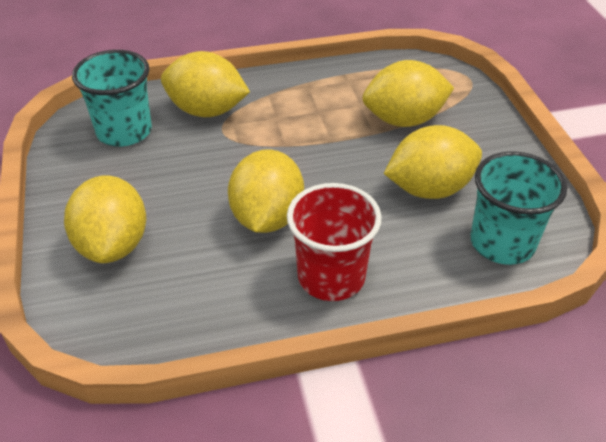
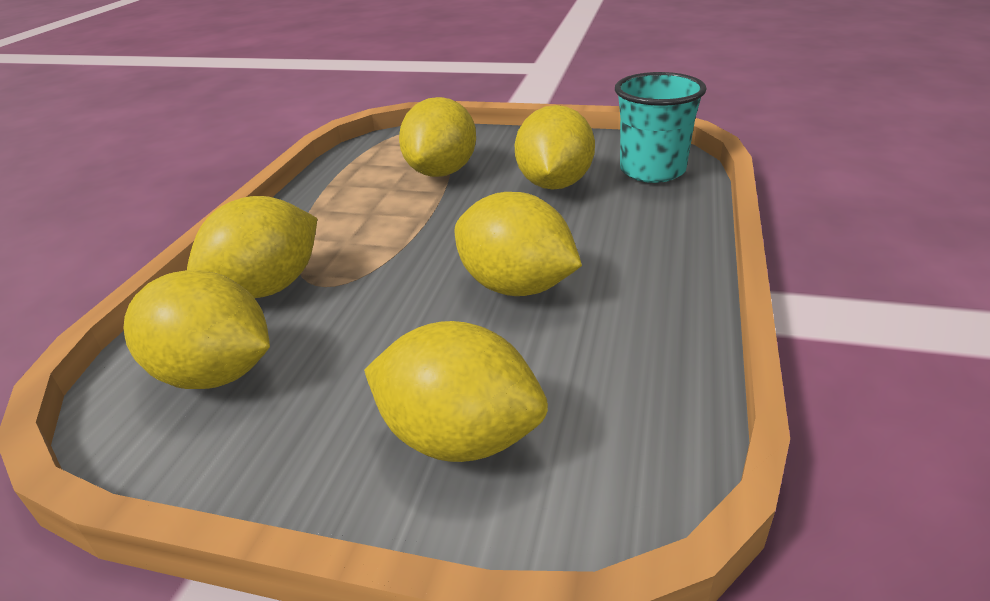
camera: 60 degrees left, 10 degrees down
turquoise cup [72,50,152,147] -> yellow lemon [123,270,270,389]
red cup [287,183,382,301] -> none

